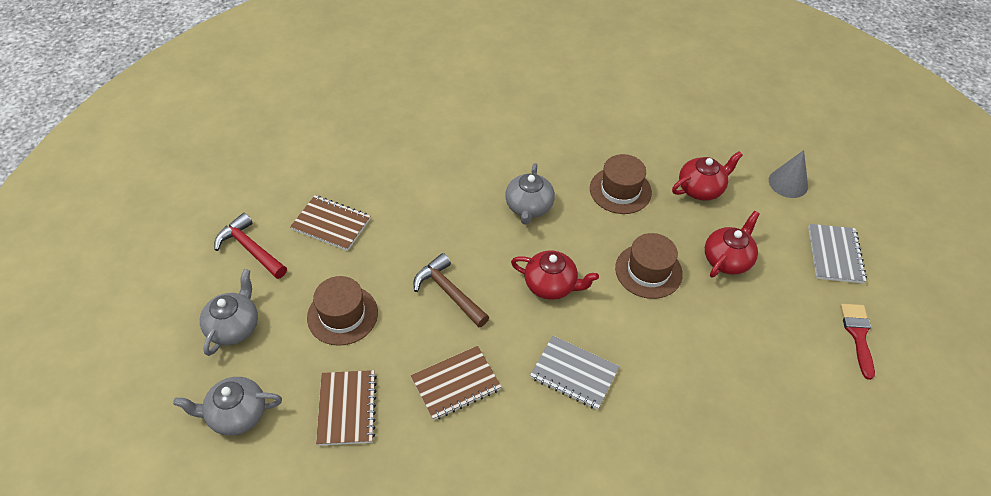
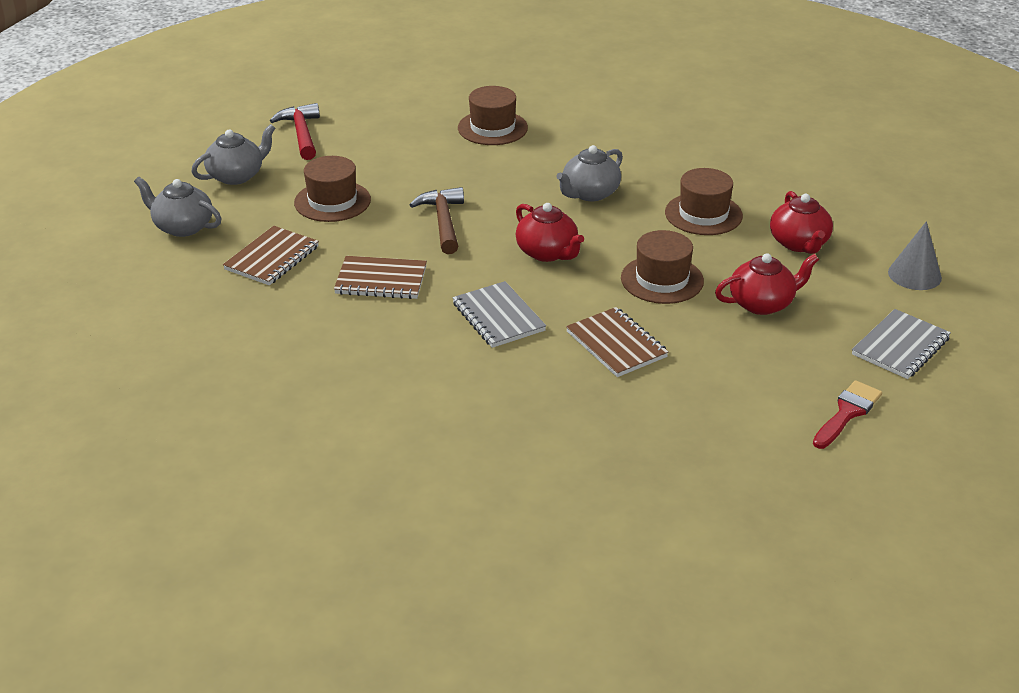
camera: 35 degrees right, 15 degrees down
brown notebook [290,195,370,251] -> brown notebook moved to [566,307,669,377]
red teapot [672,151,743,201] -> red teapot turned 75 degrees clockwise [770,191,833,254]
none -> brown hat [458,86,528,145]

